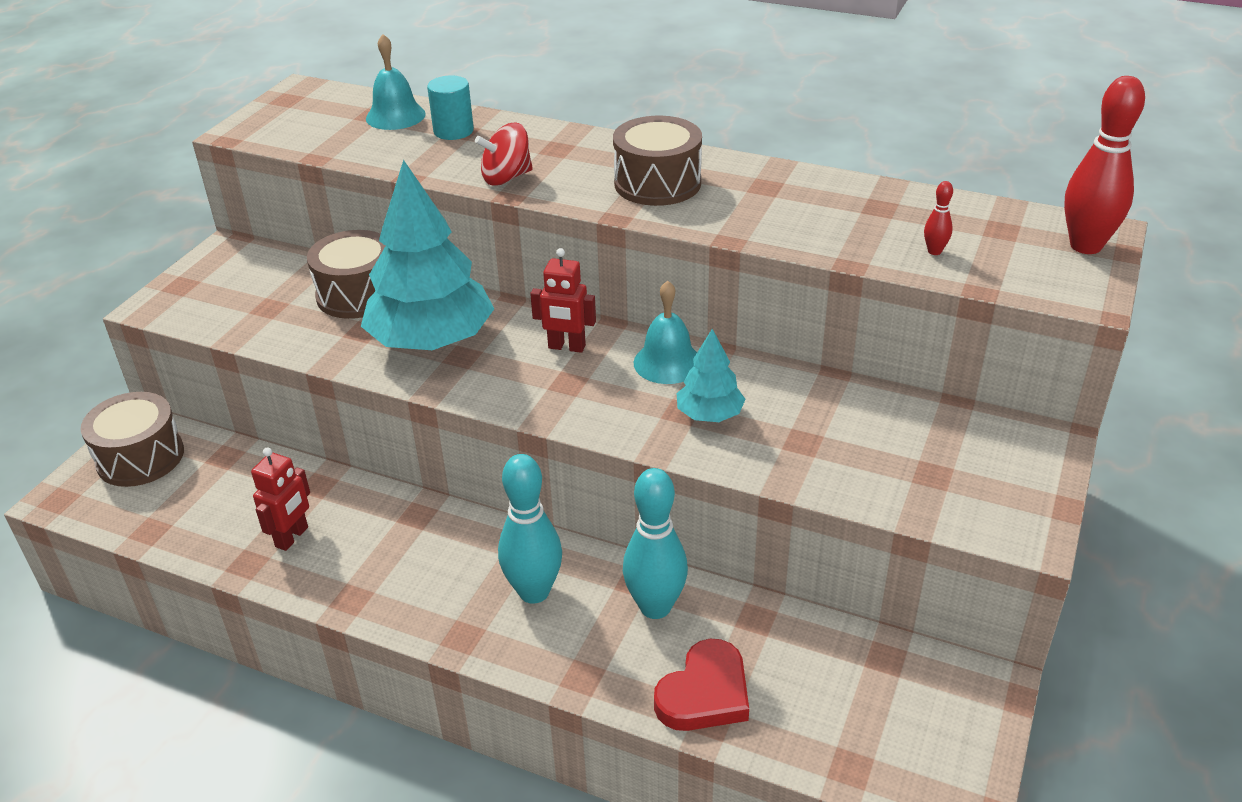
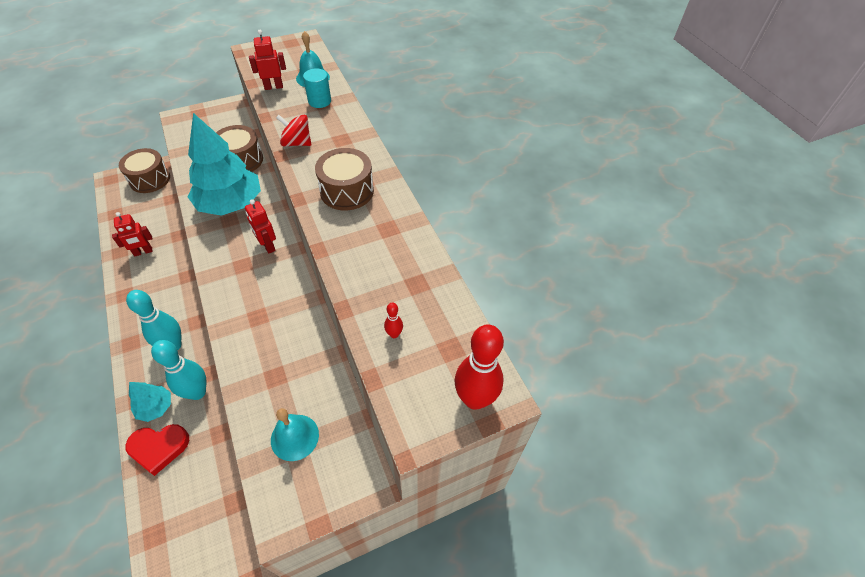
camera: 40 degrees right, 15 degrees up
turquoise bell [634,281,697,384] -> turquoise bell moved to [271,408,319,461]
turquoise tree [677,329,746,422] -> turquoise tree moved to [129,382,171,422]
none -> red robot [249,30,286,90]

